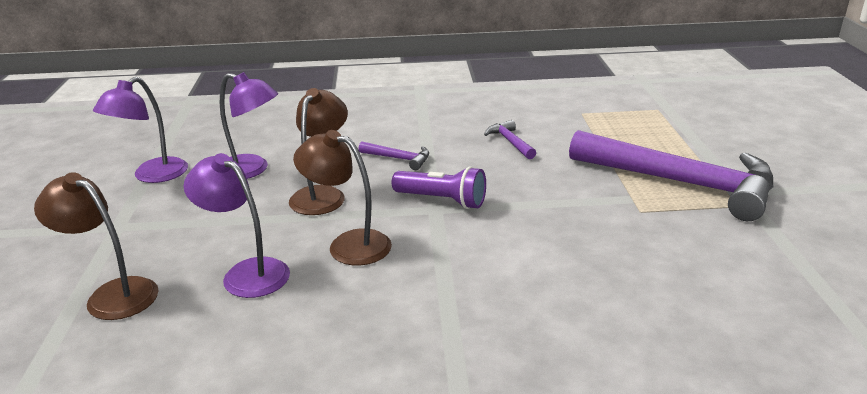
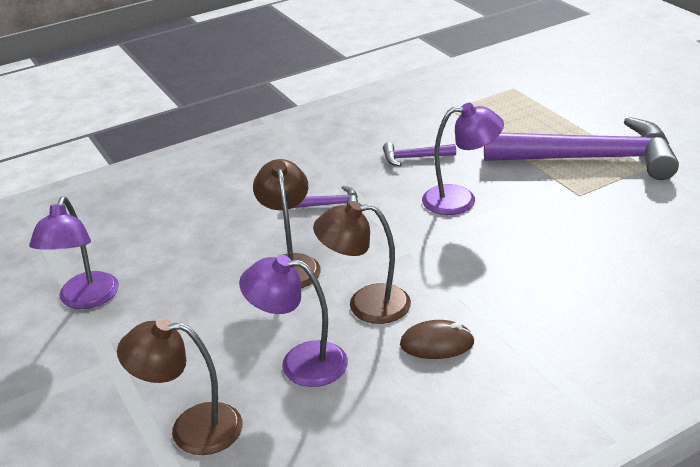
camera: 25 degrees left, 5 degrees up
purple lamp [220,72,278,179] -> purple lamp moved to [422,103,504,215]
purple flashlight [392,166,486,209] -> none
purple hammer [484,120,536,159] -> purple hammer turned 45 degrees counterclockwise [383,142,456,166]
none -> brown mouse [400,320,475,359]

